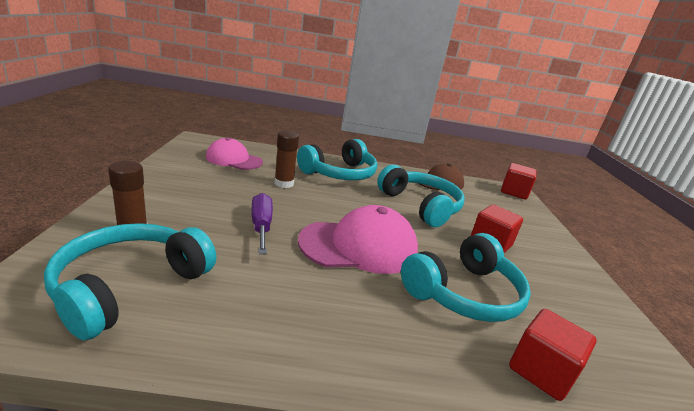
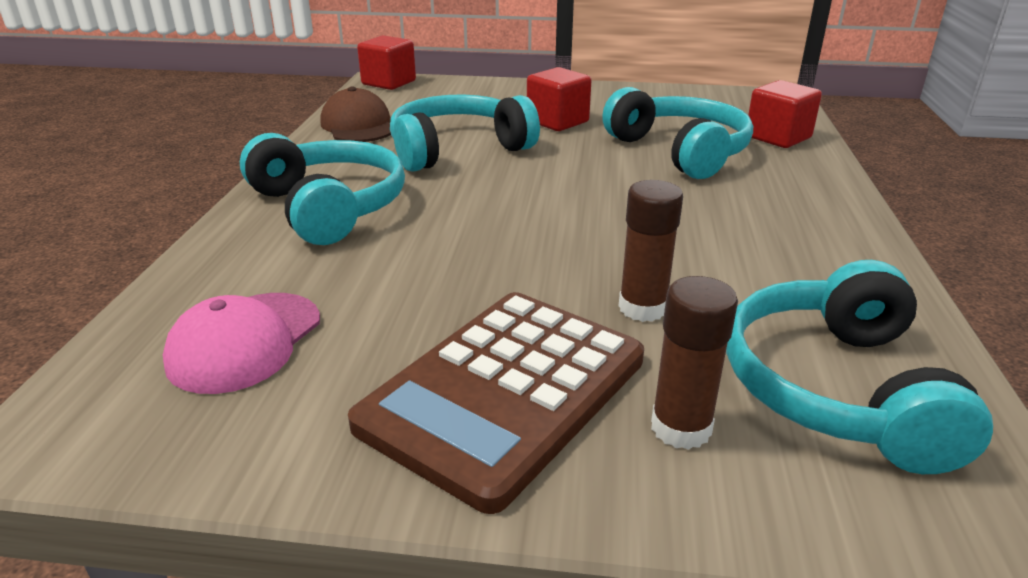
camera: 80 degrees left, 5 degrees up
turquoise headphones [44,223,216,341] -> turquoise headphones turned 60 degrees clockwise [726,260,993,474]
purple screwdriver [251,193,273,254] -> none
brown glue stick [274,131,299,188] -> brown glue stick moved to [619,180,683,322]
pink cap [298,205,418,274] -> none
none -> brown calculator [348,292,644,514]

